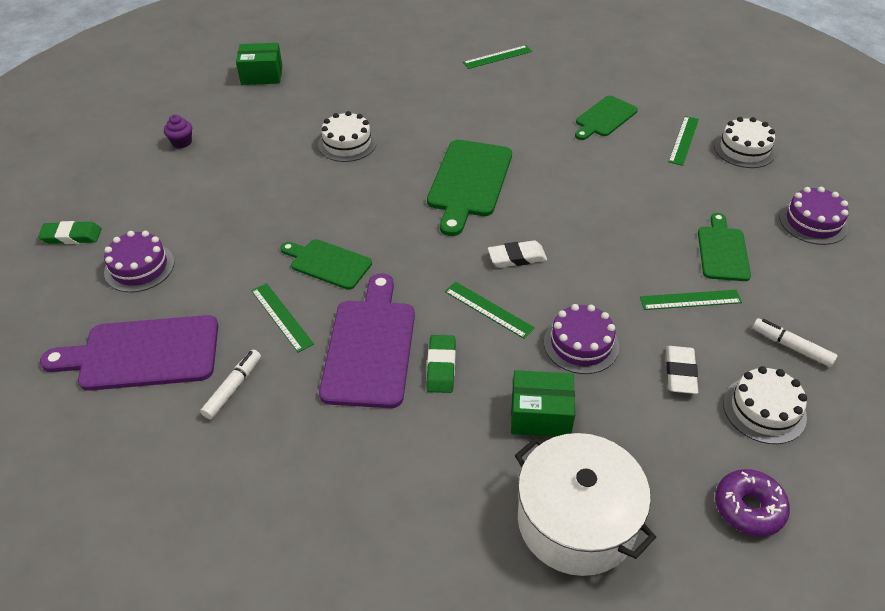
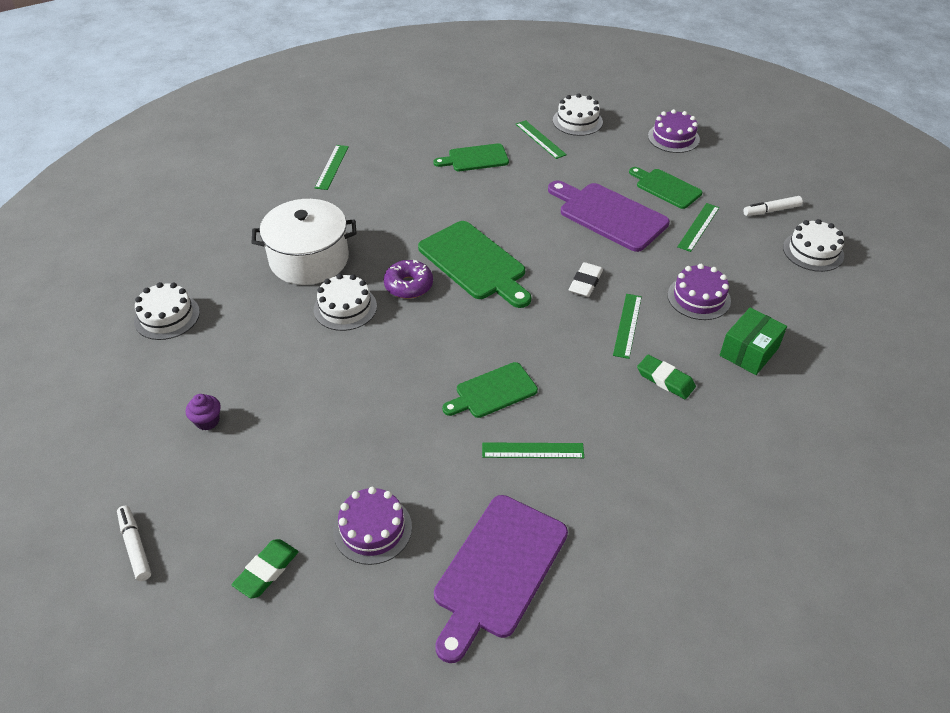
camera: 55 degrees left, 0 degrees up
white marker [200,349,261,419] -> white marker moved to [117,506,151,581]
green box [236,43,283,85] -> white cake [134,282,200,340]
purple cutting board [319,273,415,408] -> purple cutting board moved to [548,181,670,252]
green ruler [445,282,535,339] -> green ruler turned 60 degrees counterclockwise [613,294,642,359]
white pot [515,433,656,576] -> white pot moved to [252,199,357,285]
green cutting board [575,96,638,140] -> green cutting board turned 90 degrees clockwise [433,143,509,171]
white eraser [666,346,698,394] -> none
purple donut [715,469,790,537] -> purple donut moved to [384,260,433,299]

